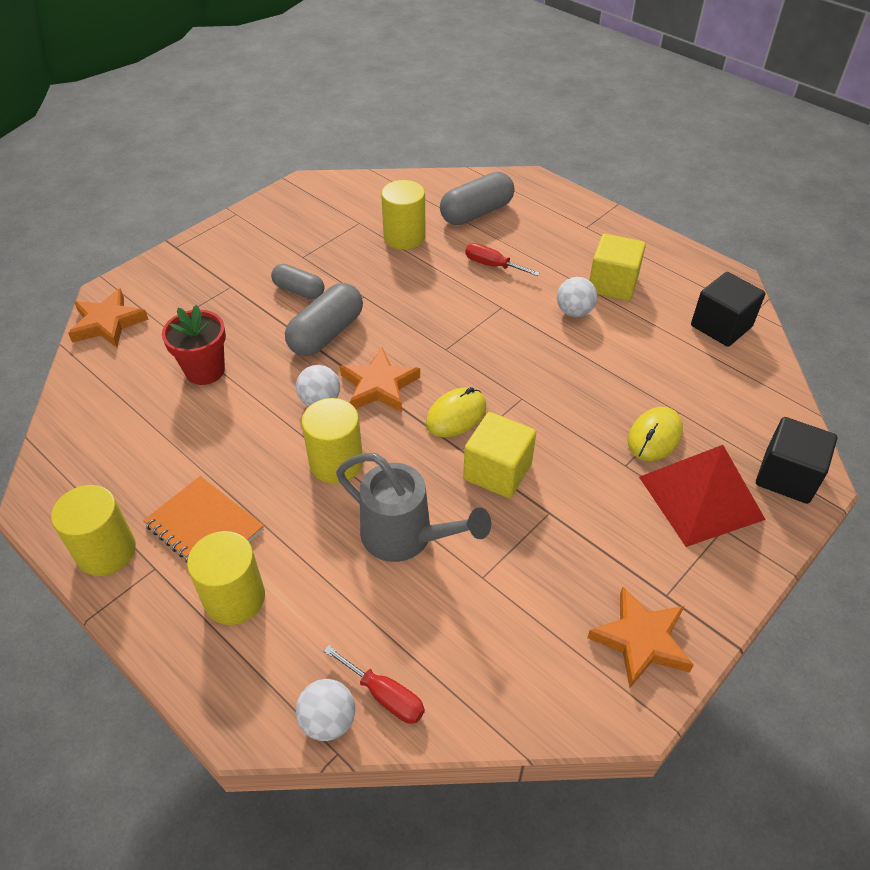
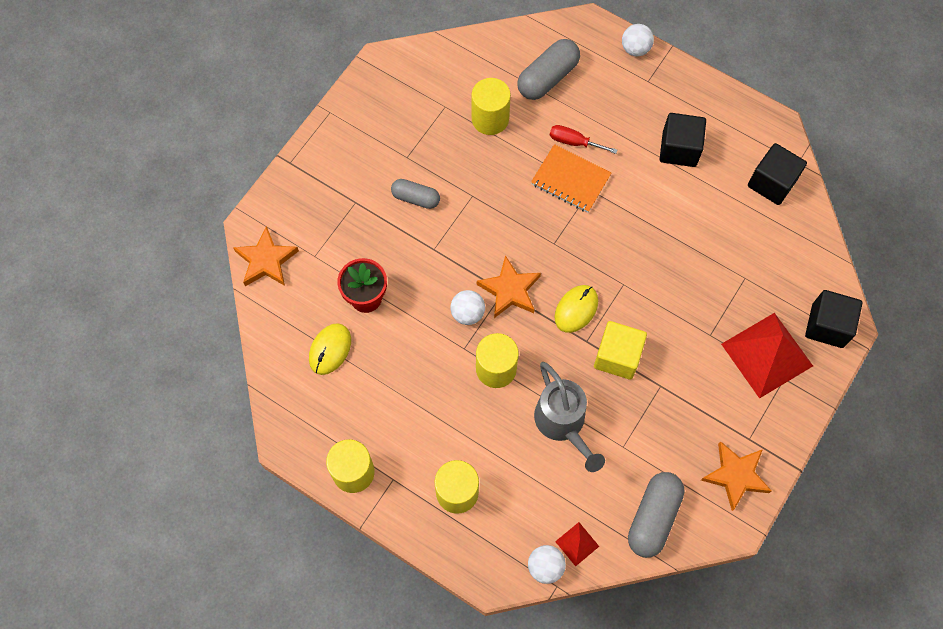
camera: 10 degrees left, 20 degrees up
orange notebook [143,476,264,562] -> orange notebook moved to [531,144,611,213]
grey capsule [285,283,363,356] -> grey capsule moved to [628,472,685,558]
red screwdriver [324,645,425,724] -> red pyramid [555,522,599,566]
grey watering can [336,453,491,562] -> grey watering can turned 45 degrees clockwise [534,362,605,472]
white ball [557,277,597,317] -> white ball moved to [622,24,654,56]
yellow cube [589,234,646,301] -> black cube [660,113,706,167]
yellow mouse [628,407,683,461] -> yellow mouse moved to [309,323,351,375]

